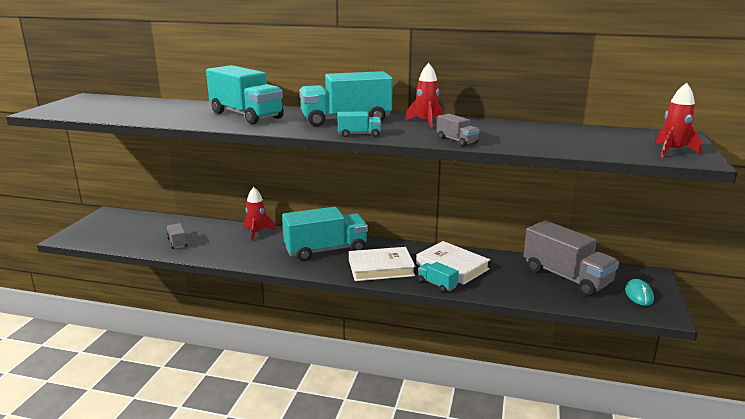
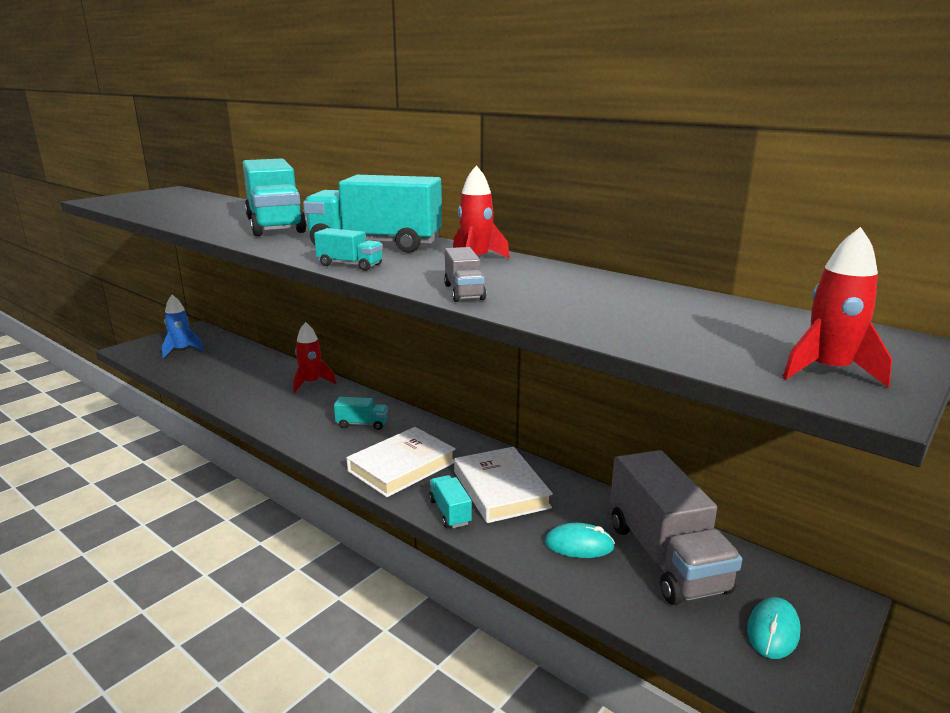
camera: 25 degrees right, 0 degrees up
grey truck [167,223,187,249] -> none
turquoise truck [282,207,368,261] -> turquoise truck [334,397,388,430], size x0.45
white book [349,247,416,281] -> white book turned 60 degrees counterclockwise [346,427,456,497]
none -> blue rocket [162,295,204,358]
none -> turquoise mouse [545,523,615,558]

